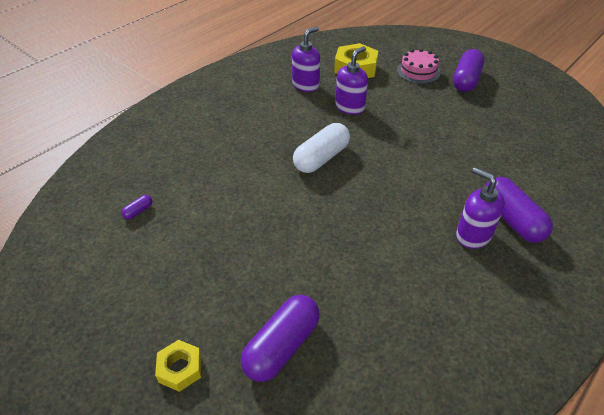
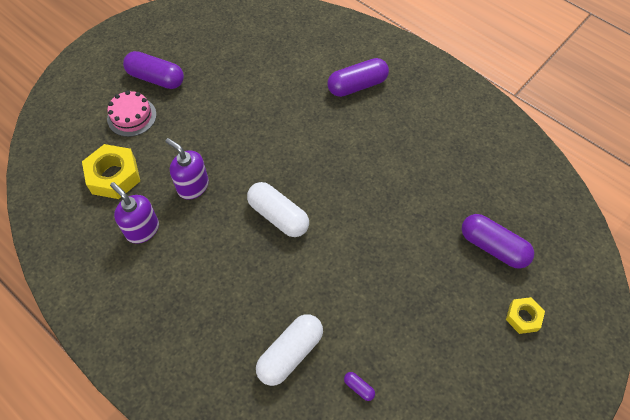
camera: 90 degrees left, 15 degrees up
purple soap dispenser [456,167,505,249] -> none
none -> white capsule [256,315,323,386]

